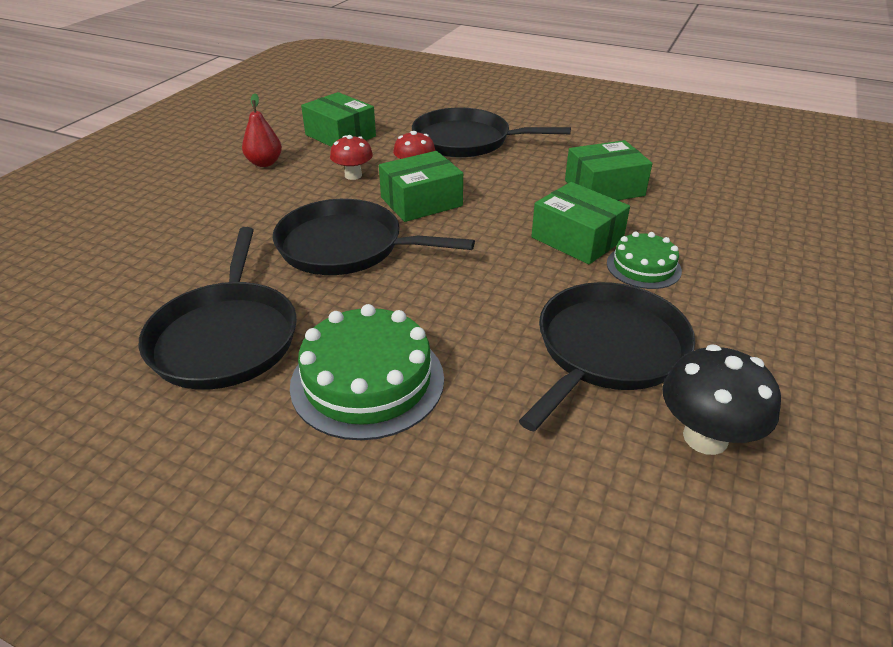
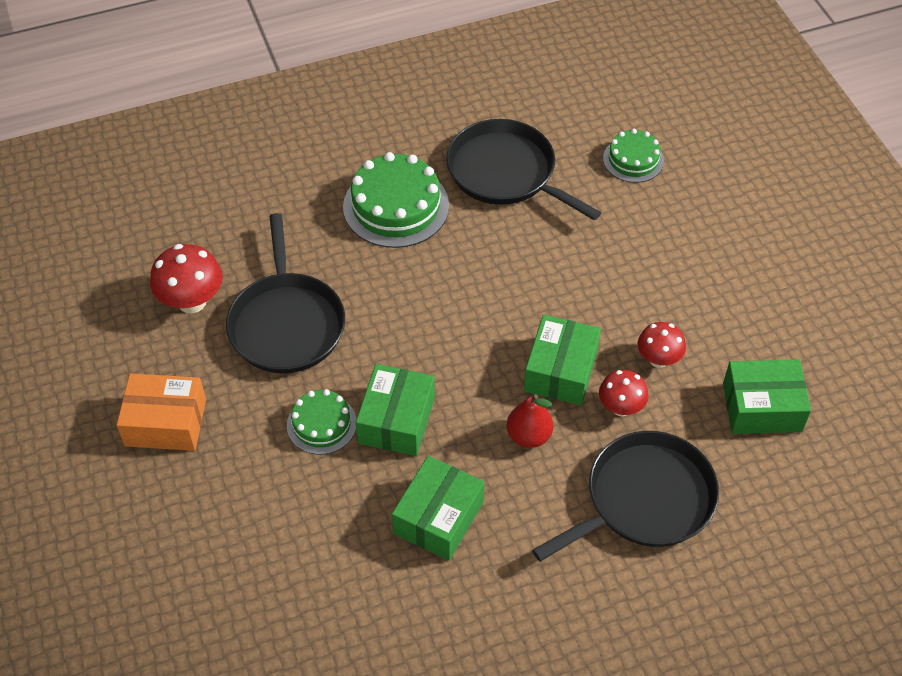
camera: 135 degrees right, 15 degrees up
red pear [242,93,282,167] -> red pear moved to [507,394,553,448]
black pan [273,199,475,275] -> none
green box [531,182,630,264] -> green box turned 75 degrees counterclockwise [356,364,435,456]
black mushroom [662,344,781,455] -> red mushroom [150,244,223,313]
none -> orange box [117,373,206,451]
none -> green cake [603,129,664,183]

